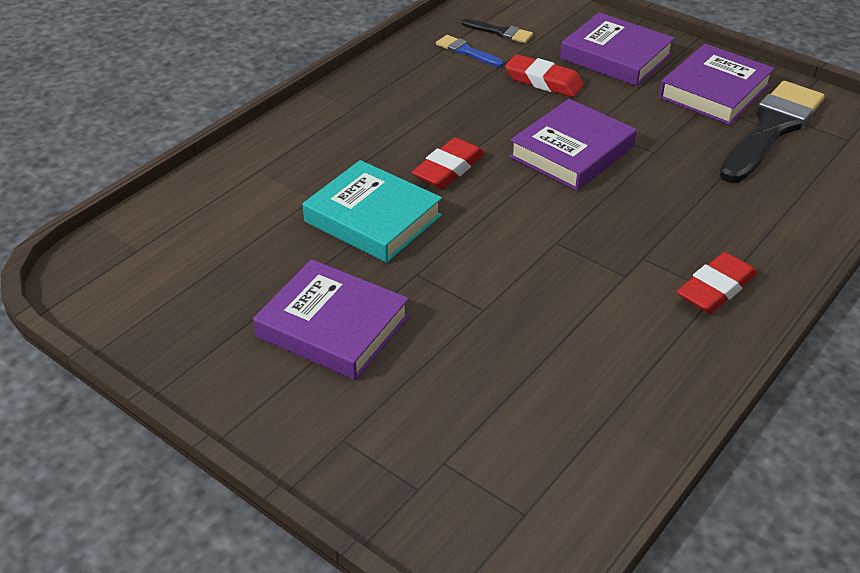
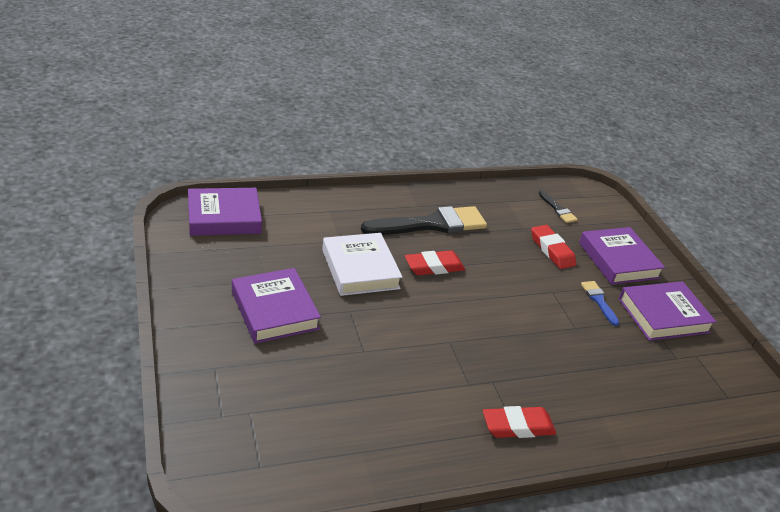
camera: 30 degrees right, 5 degrees down
turquoise book [303,160,442,263] -> white book [322,233,402,296]
blue brush [436,35,504,67] -> blue brush moved to [581,281,620,326]
purple book [509,99,637,191] -> purple book moved to [188,188,262,236]
black brush [719,81,825,183] -> black brush moved to [361,206,487,235]

